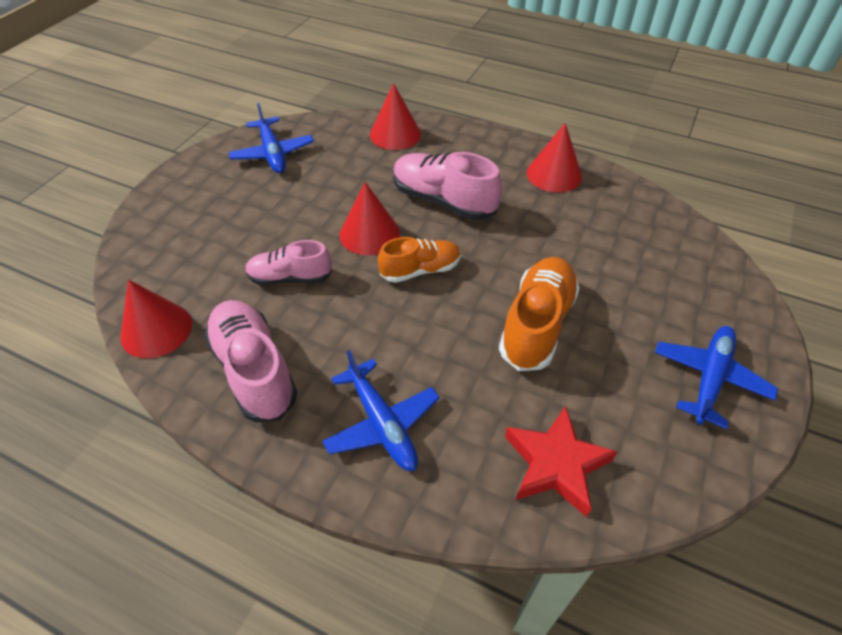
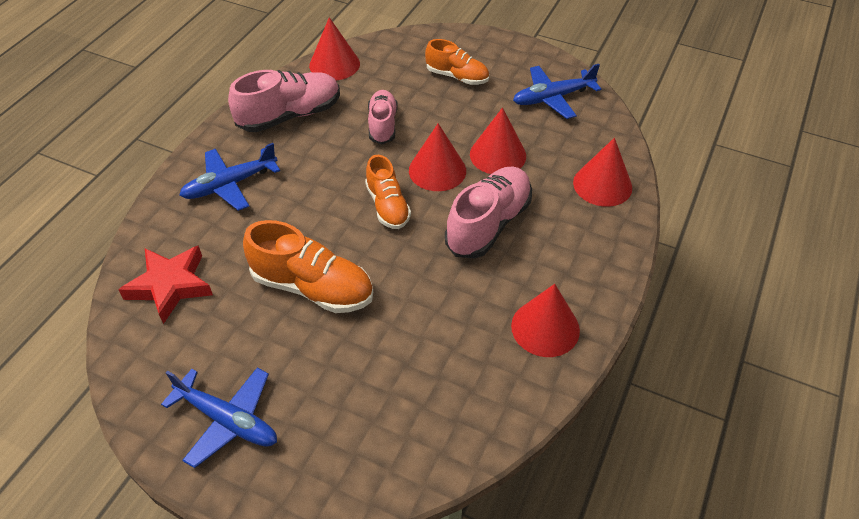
camera: 90 degrees right, 0 degrees up
none -> orange shoe [425,39,489,85]
none -> red cone [470,107,526,174]

